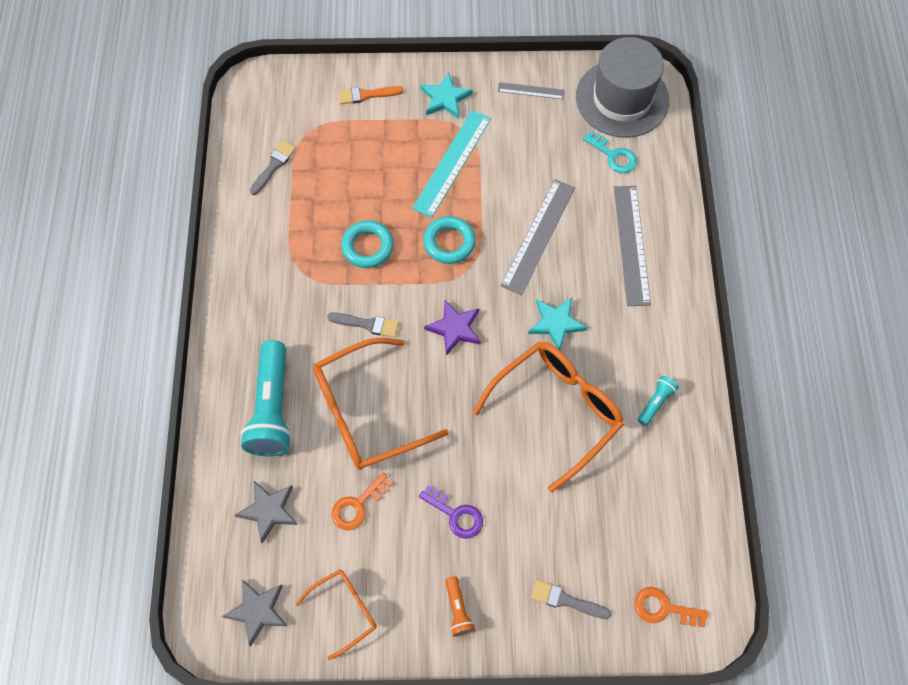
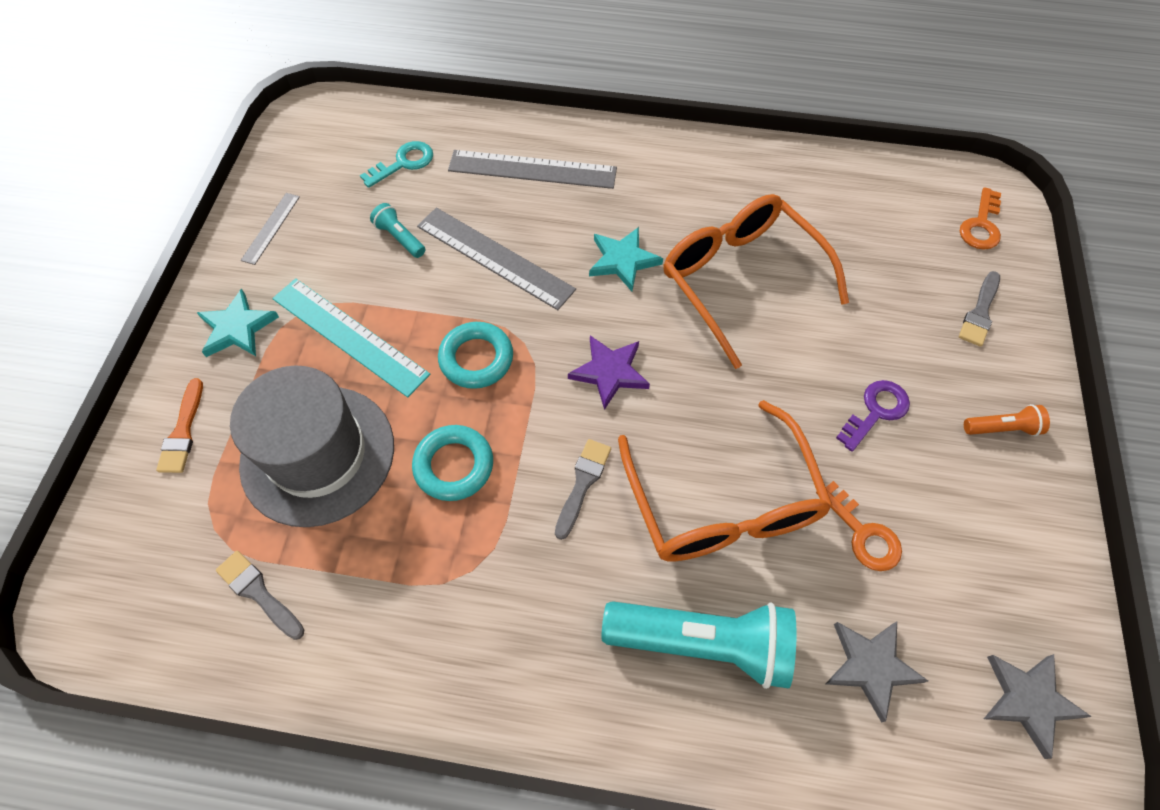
camera: 80 degrees left, 5 degrees down
orange glasses [296,569,377,660] -> none
grey hat [576,37,669,138] -> grey hat moved to [230,365,394,527]
turquoise flashlight [638,376,679,426] -> turquoise flashlight moved to [370,203,425,258]

